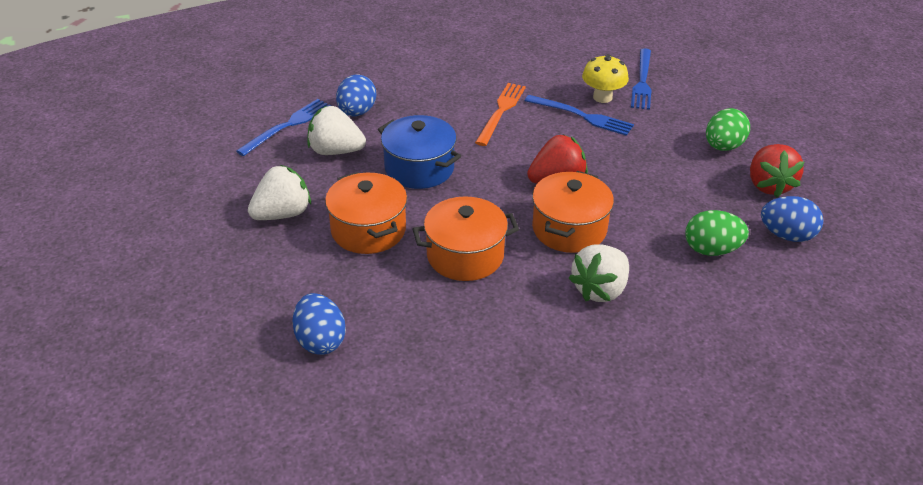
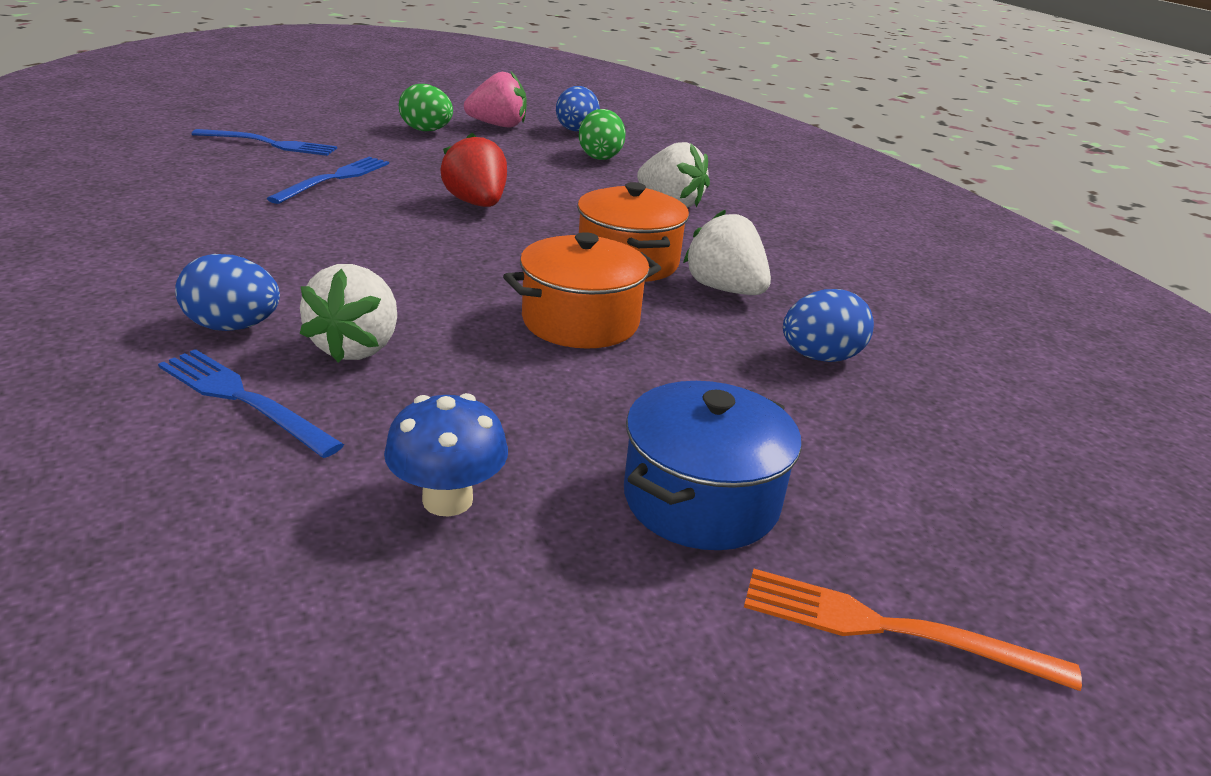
camera: 95 degrees left, 10 degrees down
white strawberry [248,165,311,220] -> white strawberry moved to [683,210,771,295]
blue pot [378,115,461,189] -> blue pot moved to [624,381,802,550]
orange fork [475,83,526,146] -> orange fork moved to [744,569,1082,691]
orange pot [532,171,614,253] -> none
yellow mushroom [582,54,629,103] -> none
red strawberry [750,144,804,198] -> pink strawberry [464,72,527,128]
none -> blue mushroom [384,393,508,516]

